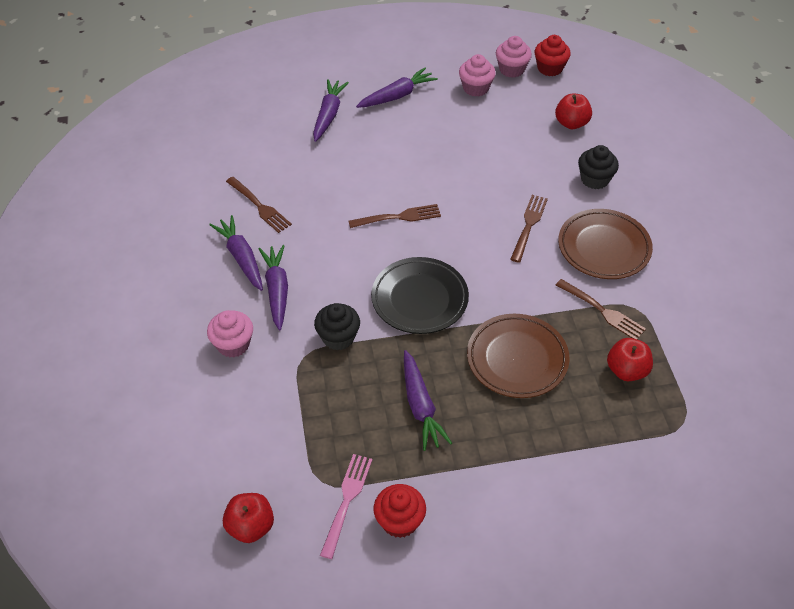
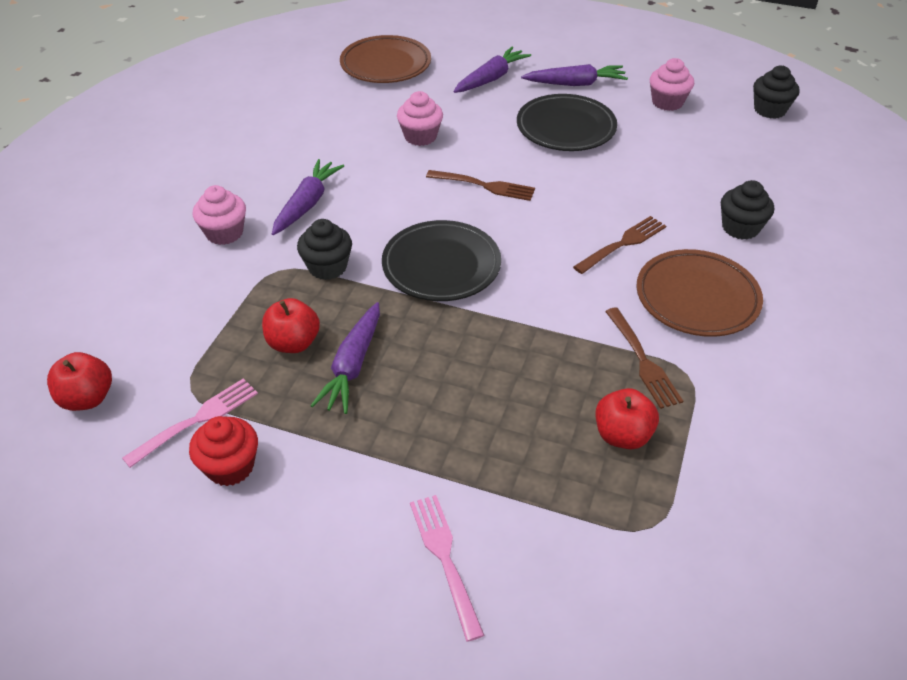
camera: 30 degrees right, 5 degrees down
purple carrot [209,215,263,291] -> none
brown fork [226,177,292,233] -> none
brown plate [467,314,570,398] -> brown plate moved to [340,35,431,83]
pink cupcake [496,36,532,78] -> pink cupcake moved to [397,91,443,146]
red cupcake [535,35,571,76] -> black cupcake [753,66,800,119]
red apple [555,93,592,129] -> red apple moved to [262,298,320,353]
none -> pink fork [410,495,484,642]
none -> black plate [517,94,617,151]

